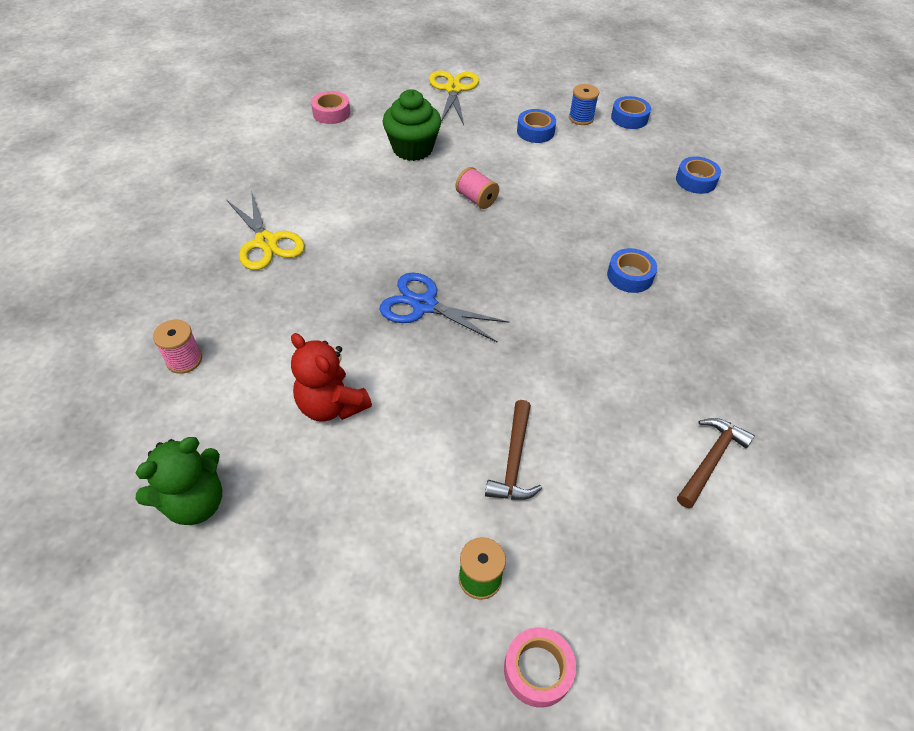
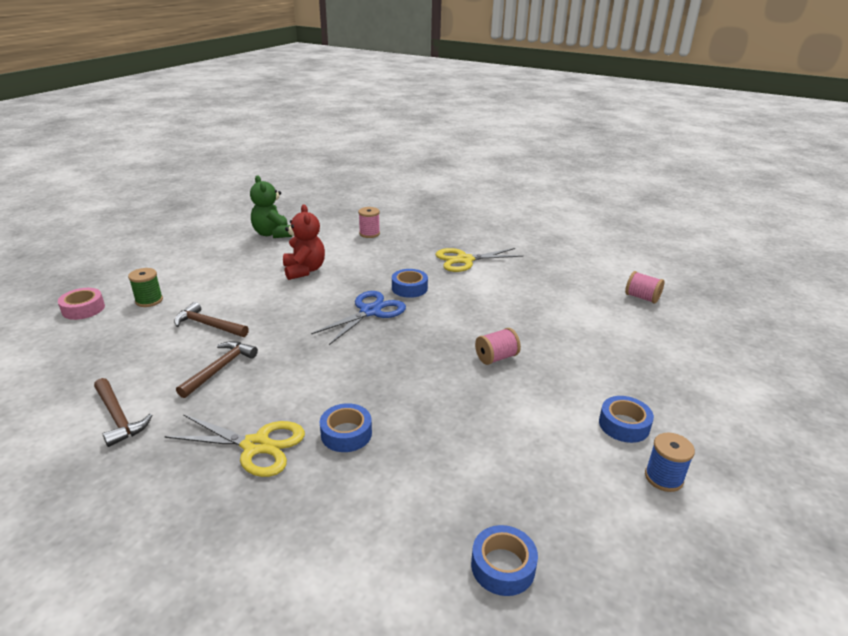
camera: 105 degrees right, 20 degrees down
red teddy bear [291,333,372,422] -> red teddy bear turned 105 degrees clockwise [283,204,325,280]
pink tape [311,91,350,124] -> pink spool [625,271,664,304]
green cupcake [382,89,441,161] -> none
yellow scissors [429,71,479,125] -> yellow scissors moved to [164,414,305,477]
blue tape [611,96,651,129] -> blue tape moved to [392,269,428,298]
none -> brown hammer [176,341,258,398]

